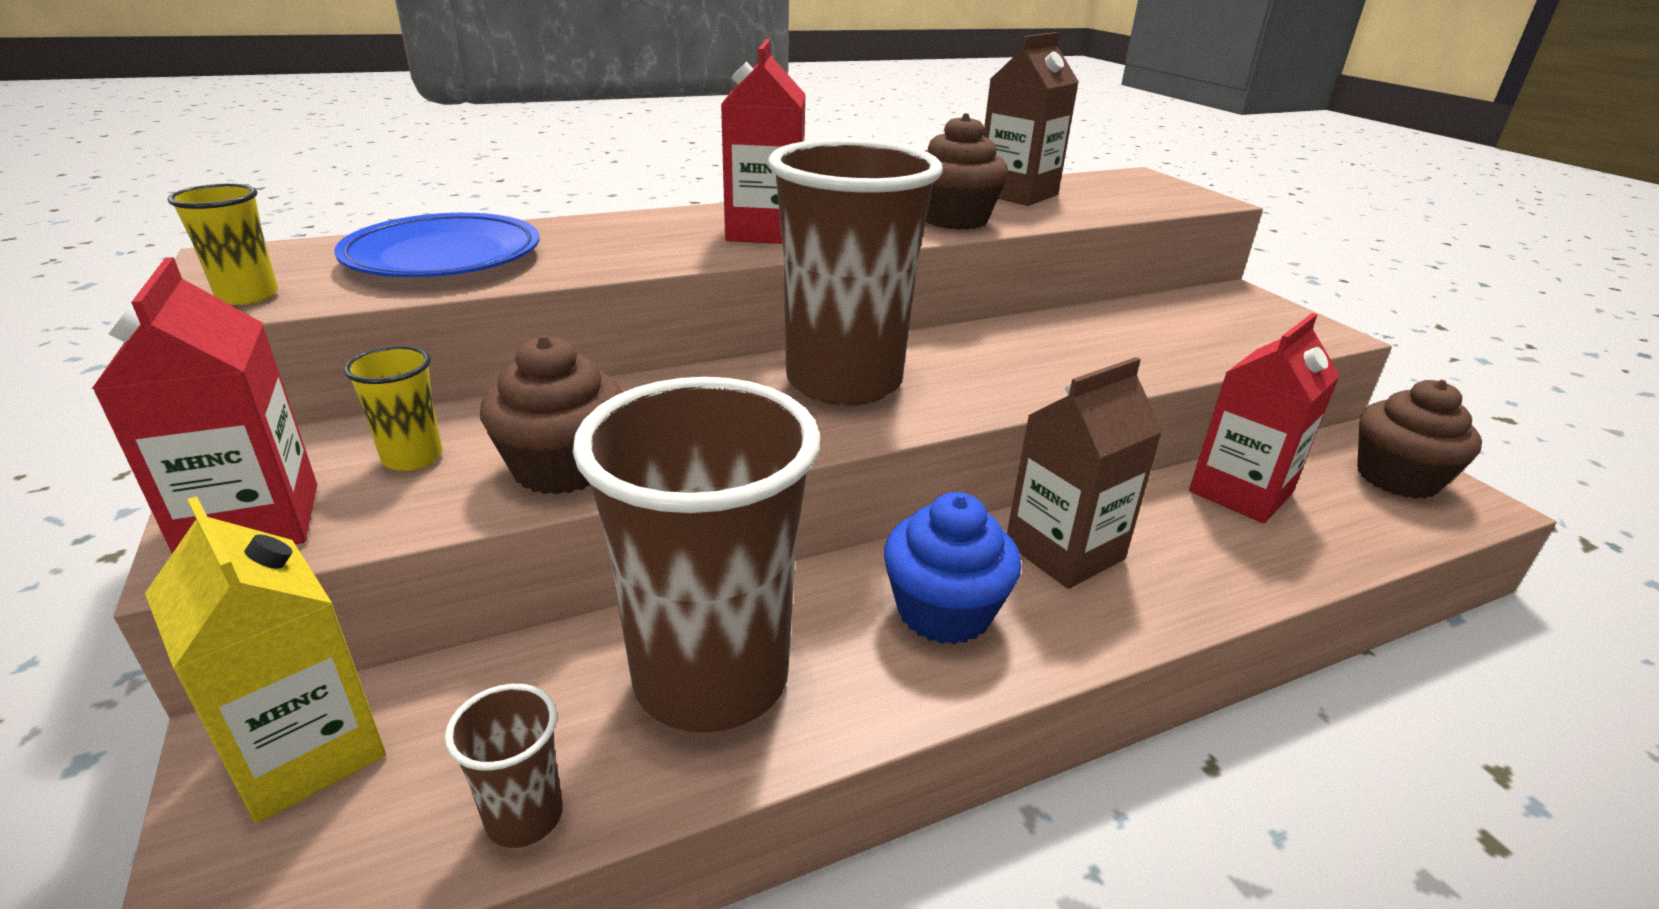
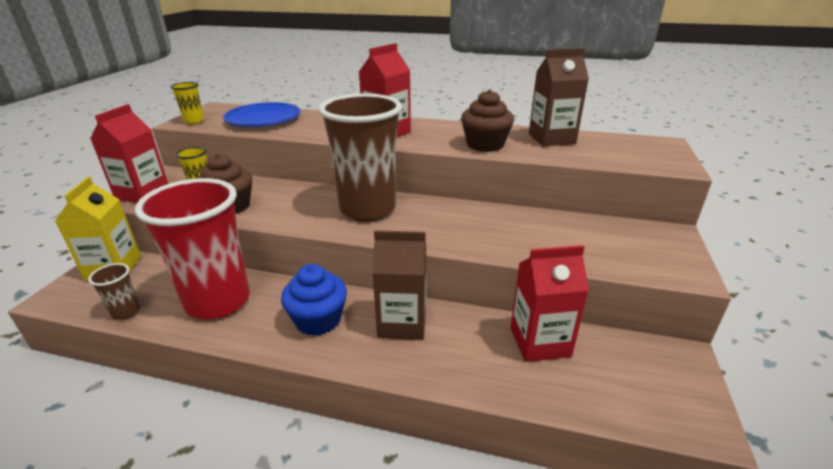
camera: 40 degrees right, 0 degrees up
brown cup [572,377,821,733] -> red cup [135,178,250,319]
brown cupcake [1357,380,1482,499] -> none

